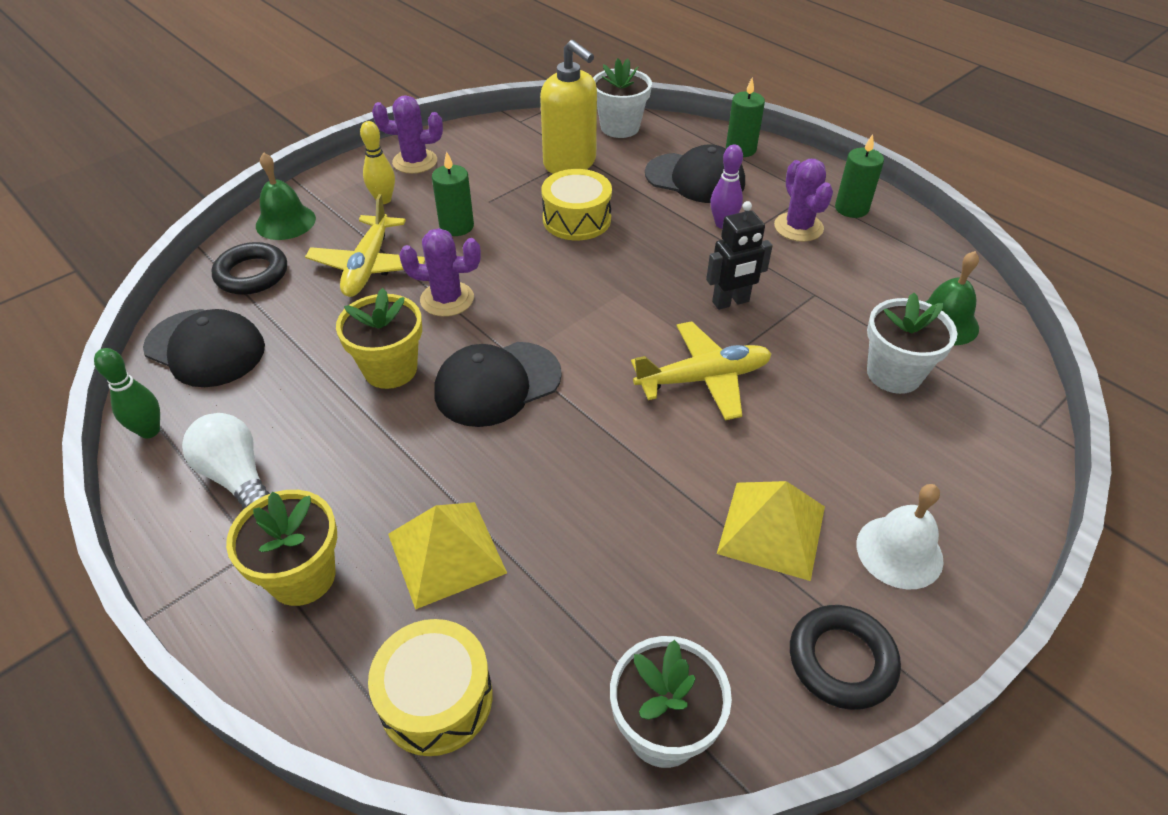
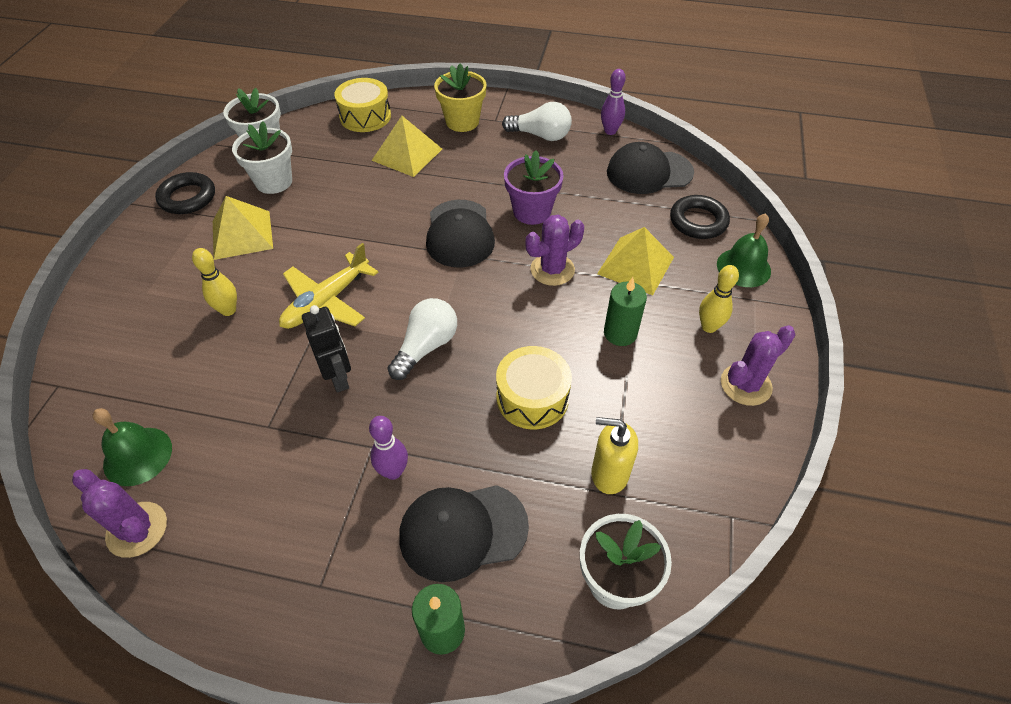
camera: 145 degrees right, 5 degrees up
green bowling pin [94,348,160,438] -> purple bowling pin [601,69,626,135]
yellow plane [305,194,425,297] -> yellow pyramid [597,227,674,295]
yellow flower pot [336,288,422,389] -> purple flower pot [504,150,564,225]
black cap [434,342,562,427] -> black cap turned 150 degrees clockwise [426,200,495,268]
yellow soap dispenser [540,40,597,174] -> yellow soap dispenser [591,417,638,494], size x0.66
black robot [706,201,773,310] -> black robot turned 120 degrees clockwise [302,305,351,393]
purple cactus [774,159,833,242] -> purple cactus moved to [72,469,167,558]
green candle [835,134,884,218] -> none
white bell [857,484,944,589] -> none
white flower pot [867,293,957,394] -> white flower pot moved to [232,121,292,194]
none -> yellow bowling pin [192,248,237,316]
none -> white light bulb [387,298,457,380]

